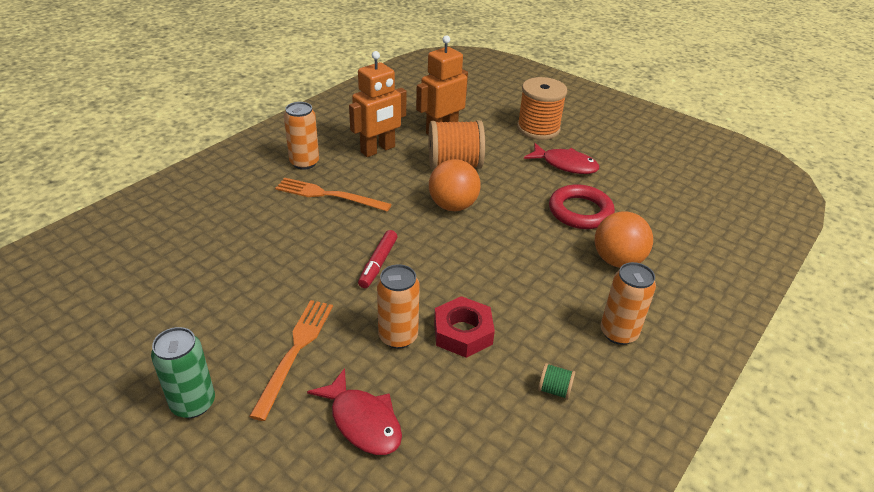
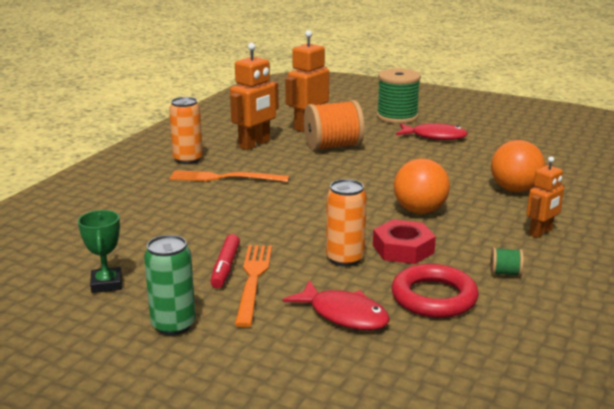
camera: 10 degrees left, 15 degrees down
red marker [358,230,397,288] -> red marker moved to [211,234,240,288]
orange ball [429,159,481,211] -> orange ball moved to [394,158,450,214]
orange spool [517,77,567,140] -> green spool [377,69,421,124]
red ring [549,184,615,229] -> red ring moved to [392,264,479,318]
orange can [601,262,656,345] -> orange robot [526,156,564,238]
none -> green trophy [78,210,122,293]

